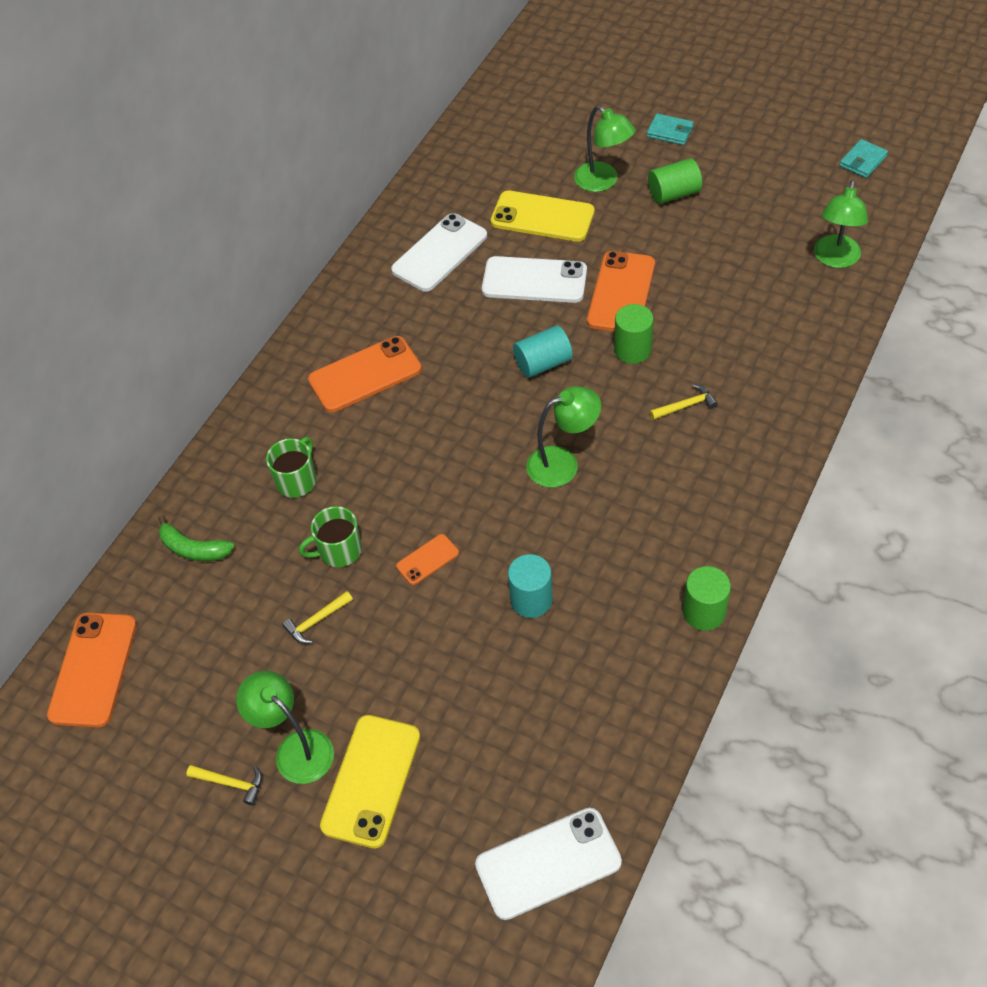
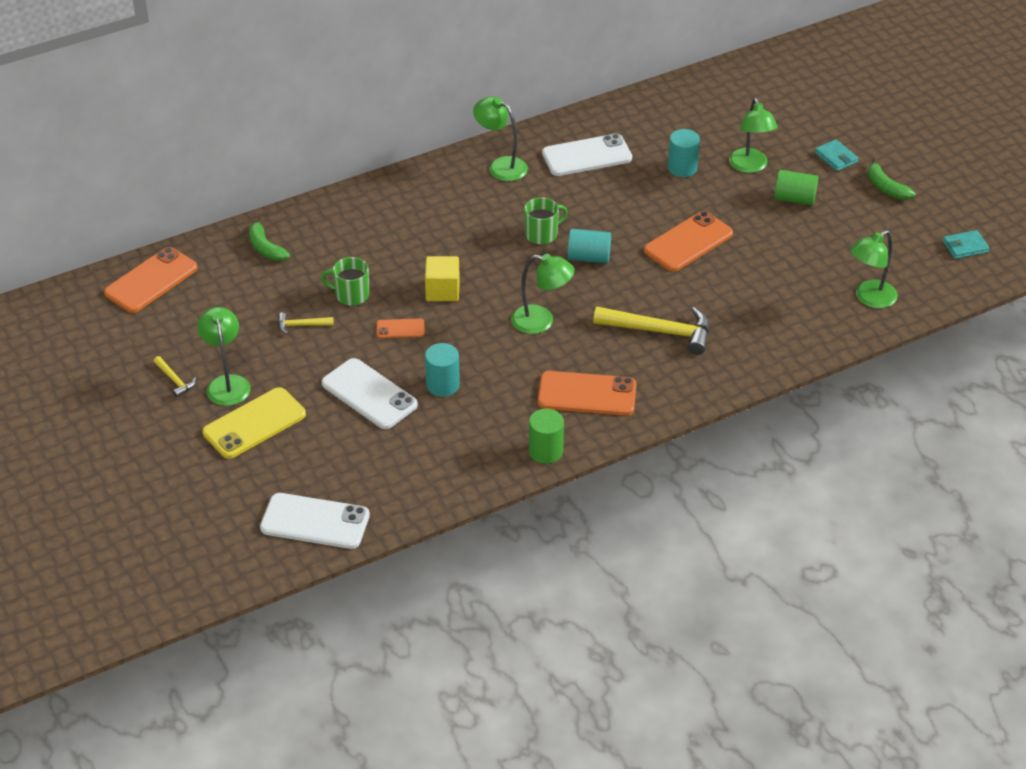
camera: 30 degrees right, 10 degrees down
green mug [266,437,316,498] -> green mug moved to [524,198,568,245]
orange phone [308,336,422,412] -> orange phone moved to [538,371,637,415]
white phone [482,256,587,303] -> white phone moved to [322,358,418,429]
yellow phone [491,190,595,242] -> turquoise cylinder [668,129,700,177]
green cylinder [614,304,653,364] -> none
yellow hammer [650,384,718,420] -> yellow hammer [593,307,709,355], size x2.09
none -> yellow cube [425,256,460,301]
none -> green lamp [473,96,528,181]
none -> green banana [868,158,915,200]

